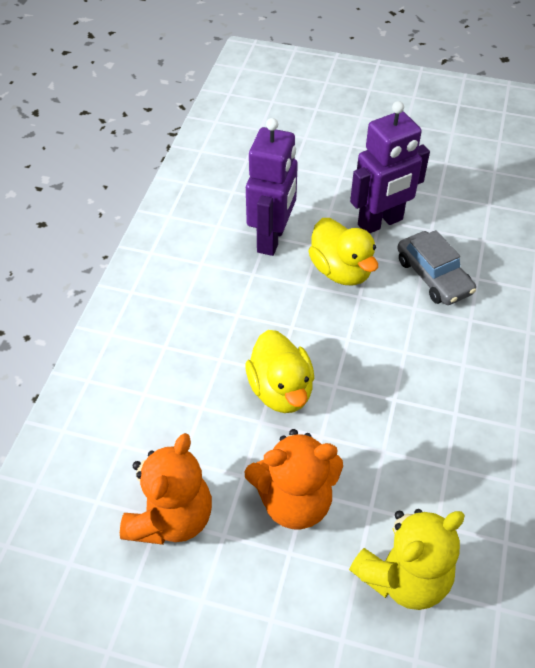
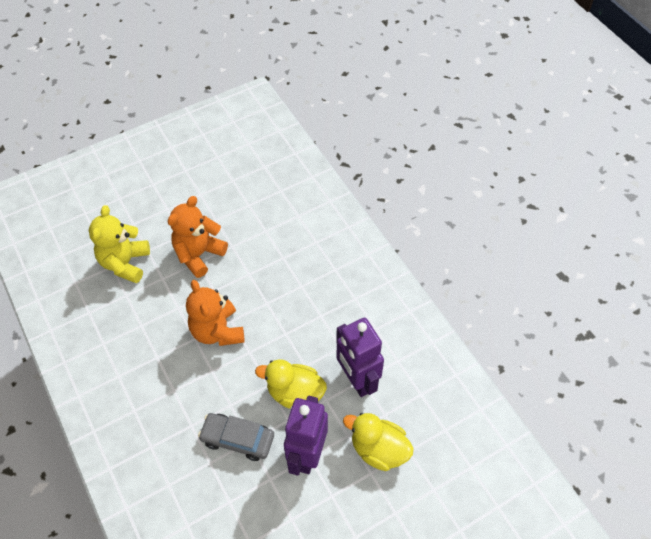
camera: 135 degrees right, 5 degrees up
orange teddy bear [120,433,212,545] -> orange teddy bear moved to [186,280,245,346]
yellow duck [245,330,314,413] -> yellow duck moved to [343,413,414,471]

